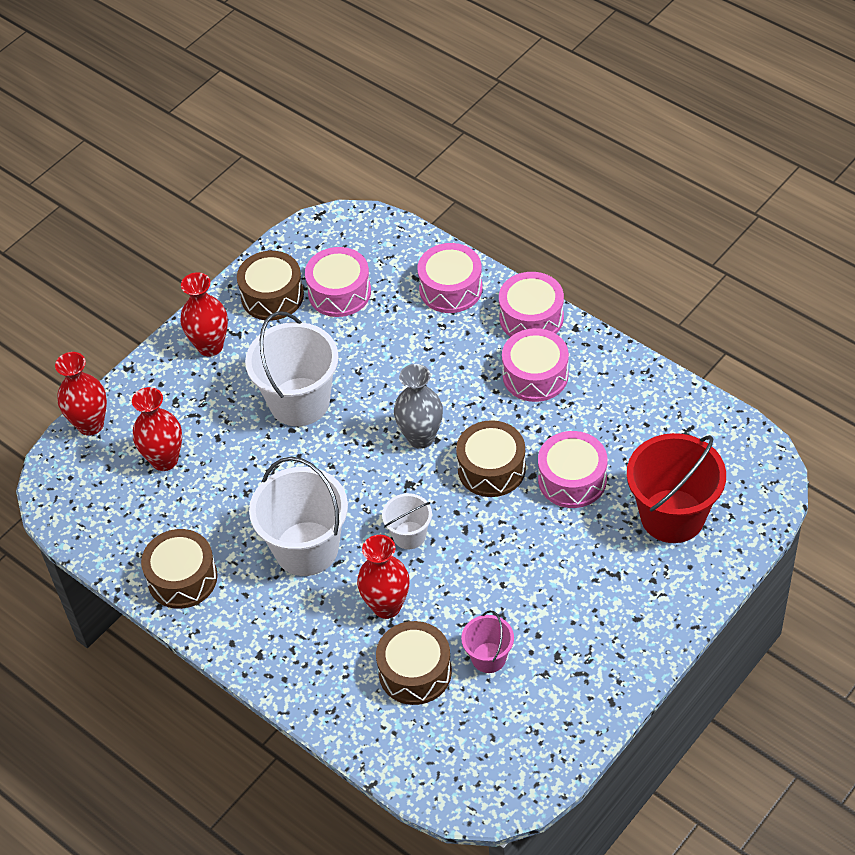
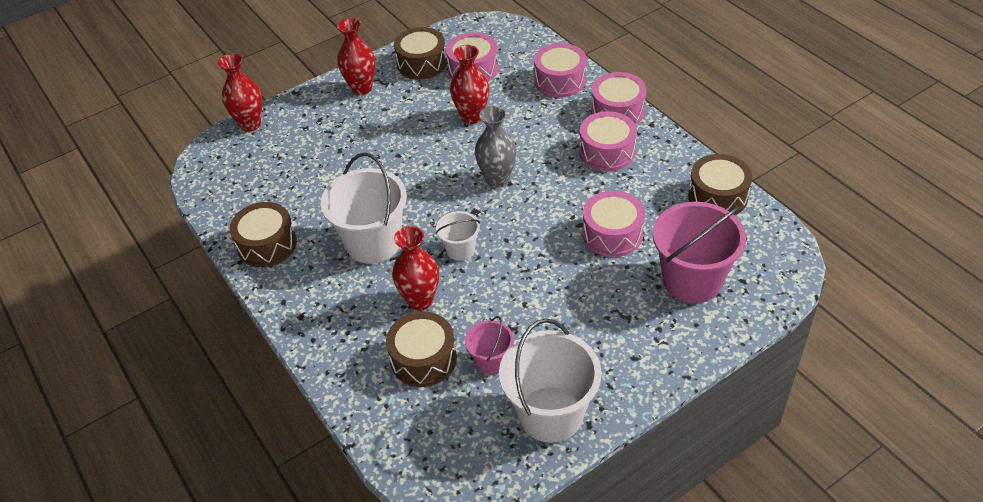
camera: 15 degrees right, 5 degrees down
red vase [132,387,182,471] -> red vase moved to [450,45,489,124]
white bucket [245,311,339,426] -> white bucket moved to [499,319,601,443]
brown drum [456,420,526,497] -> brown drum moved to [688,154,752,215]
red bucket [627,433,726,543] -> pink bucket [653,202,746,303]

